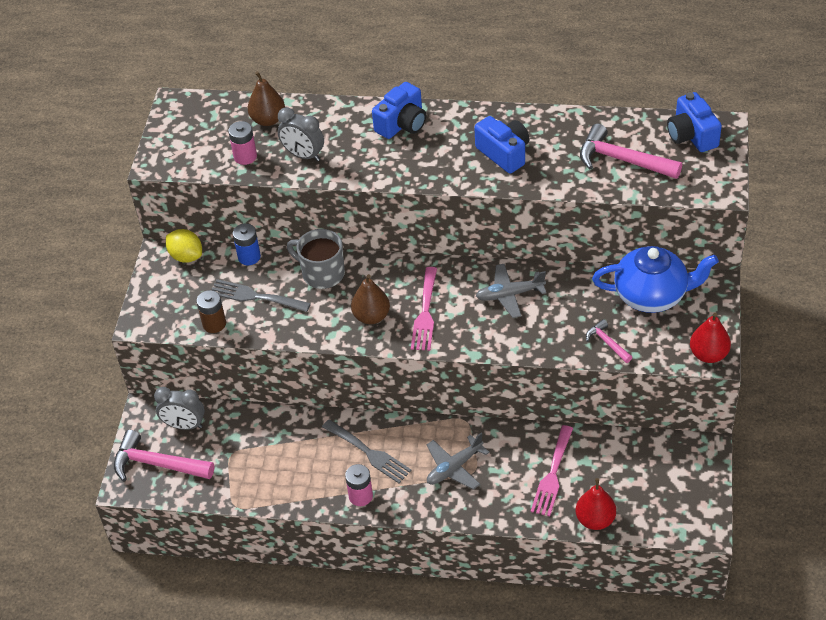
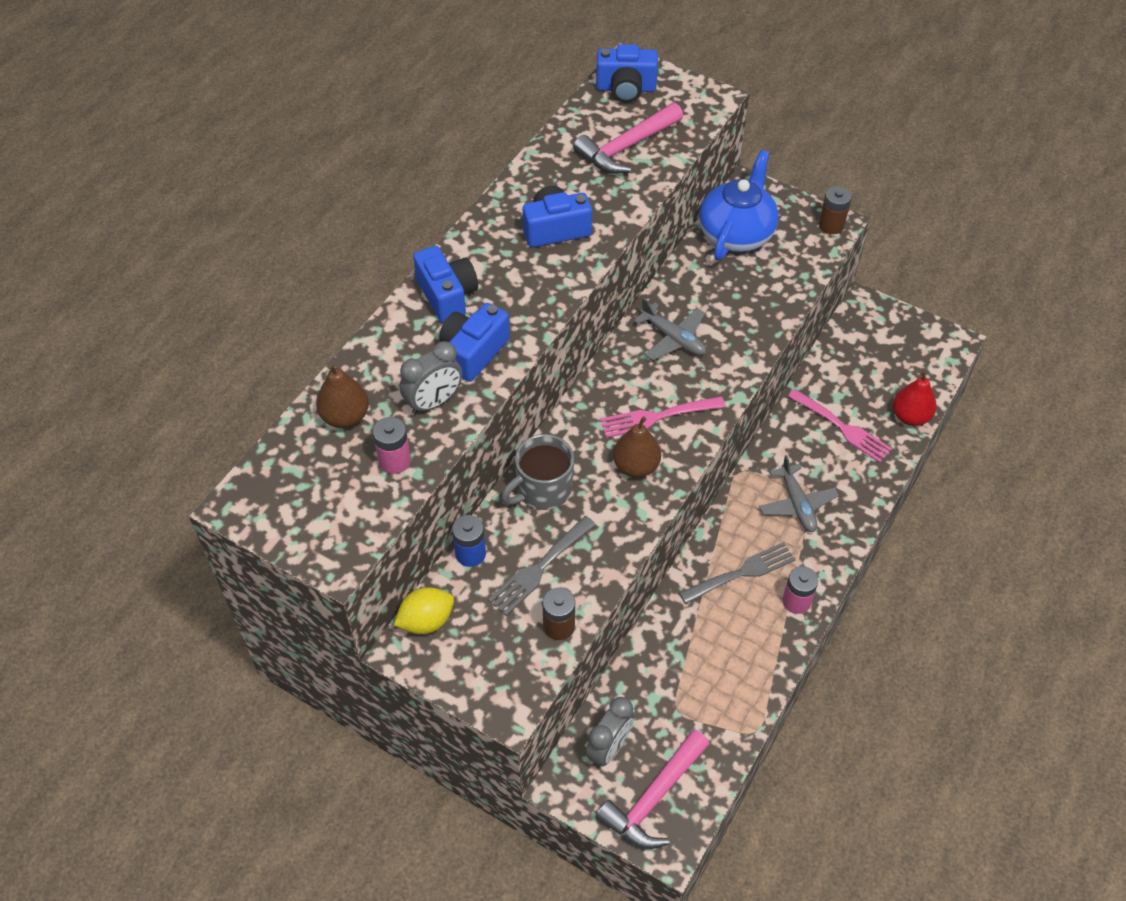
camera: 70 degrees left, 5 degrees up
pink fork [411,267,437,351] -> pink fork turned 135 degrees clockwise [600,396,726,438]
grey plane [476,264,546,318] -> grey plane turned 60 degrees counterclockwise [634,298,706,360]
pink hammer [586,319,632,363] -> none
red pear [690,313,731,363] -> brown battery [819,186,852,234]
none -> blue camera [439,303,510,382]

